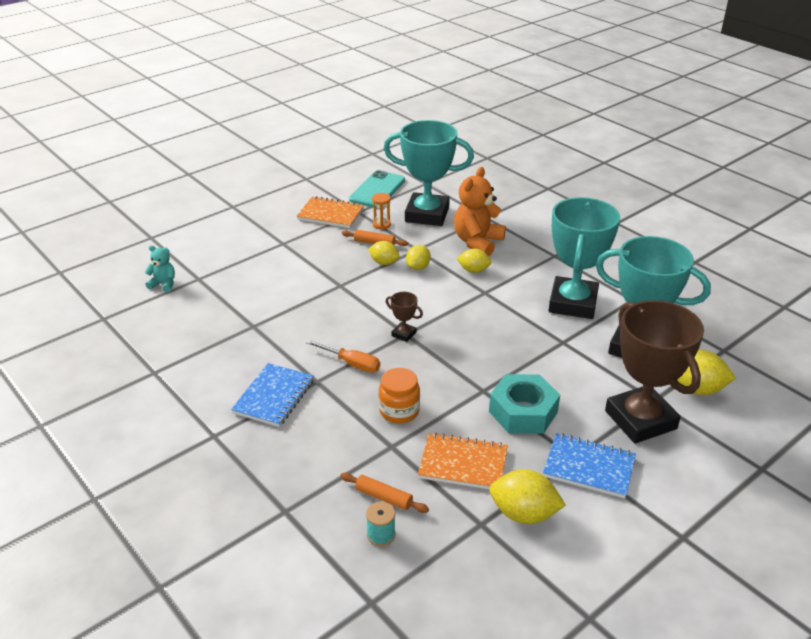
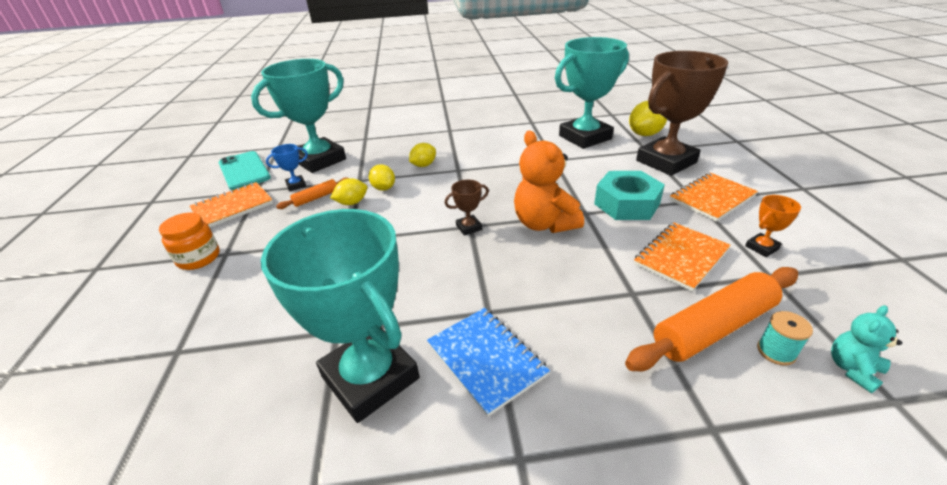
camera: 55 degrees left, 0 degrees up
turquoise teddy bear [144,245,175,292] -> turquoise teddy bear moved to [831,305,902,393]
orange screwdriver [306,340,380,372] -> none
orange rolling pin [340,473,429,513] -> orange rolling pin [625,267,798,371], size x2.02
orange hourglass [372,193,391,230] -> blue trophy [266,144,308,191]
orange jar [379,368,420,423] -> orange jar moved to [159,213,220,270]
orange teddy bear [454,167,506,256] -> orange teddy bear moved to [514,131,584,233]
yellow lemon [489,469,566,524] -> orange trophy [745,195,801,257]
blue notebook [543,433,636,498] -> orange notebook [670,173,758,222]
turquoise trophy [549,197,620,319] -> turquoise trophy moved to [261,209,419,423]
brown trophy [605,300,704,444] -> brown trophy turned 45 degrees counterclockwise [636,51,728,176]

